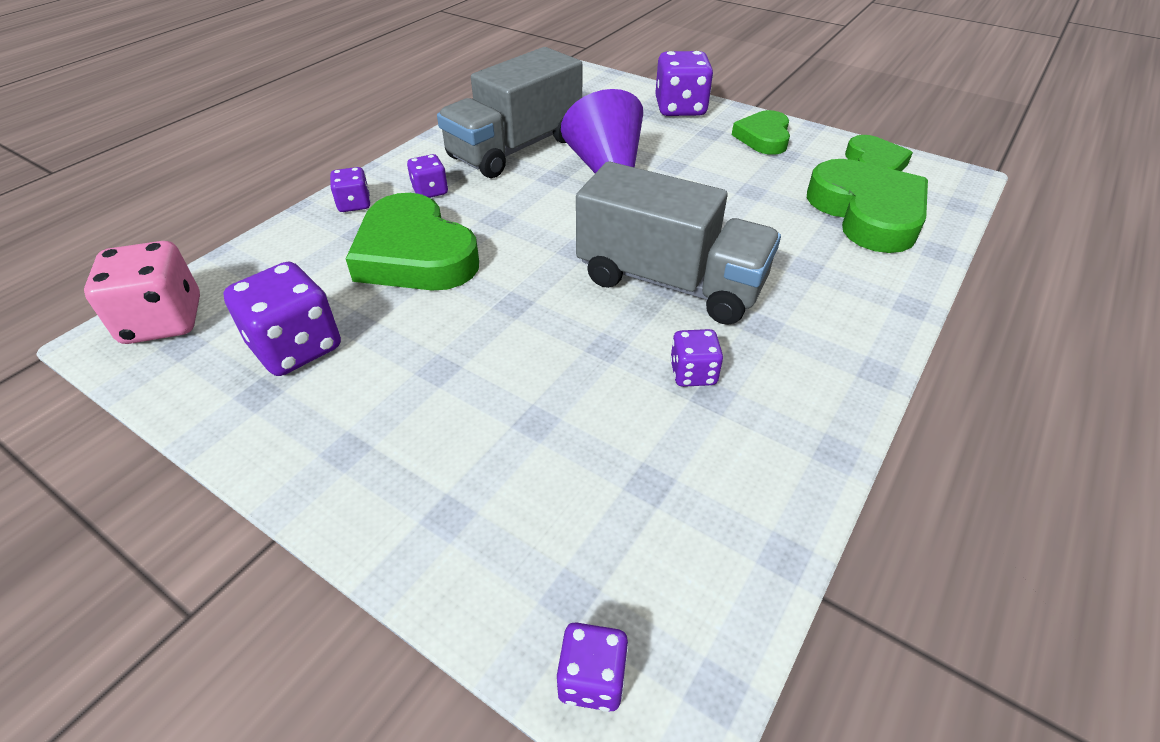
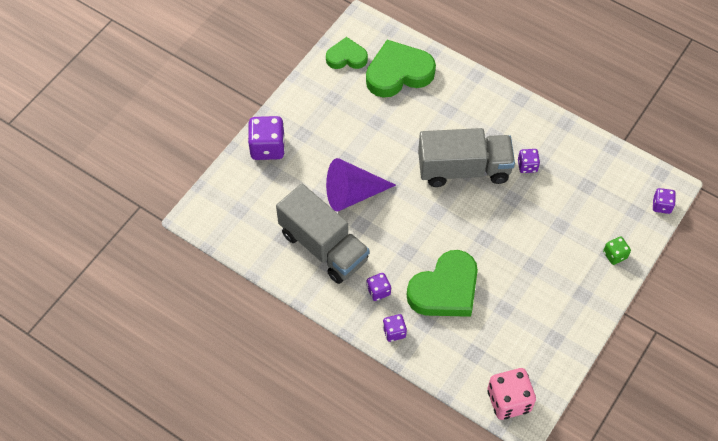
camera: 90 degrees left, 15 degrees up
purple dice [223,262,341,376] -> none
grey truck [576,161,781,325] -> grey truck turned 60 degrees clockwise [418,128,515,187]
green heart [732,110,790,155] -> none
none -> green dice [603,236,631,265]

